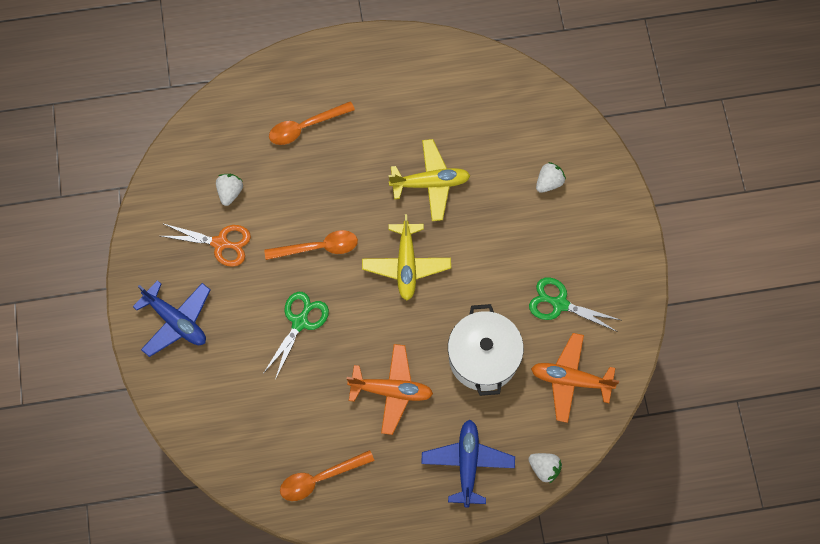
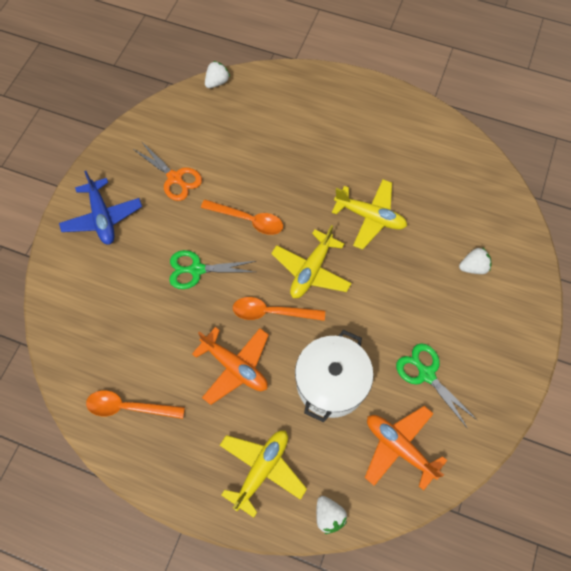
camera: 30 degrees right, 5 degrees down
white strawberry [216,174,243,206] -> white strawberry moved to [205,61,230,88]
green scissors [263,292,329,380] -> green scissors turned 150 degrees counterclockwise [169,250,256,289]
orange spoon [269,101,355,145] -> orange spoon moved to [233,297,325,321]
blue plane [421,420,515,507] -> yellow plane [220,430,307,518]

